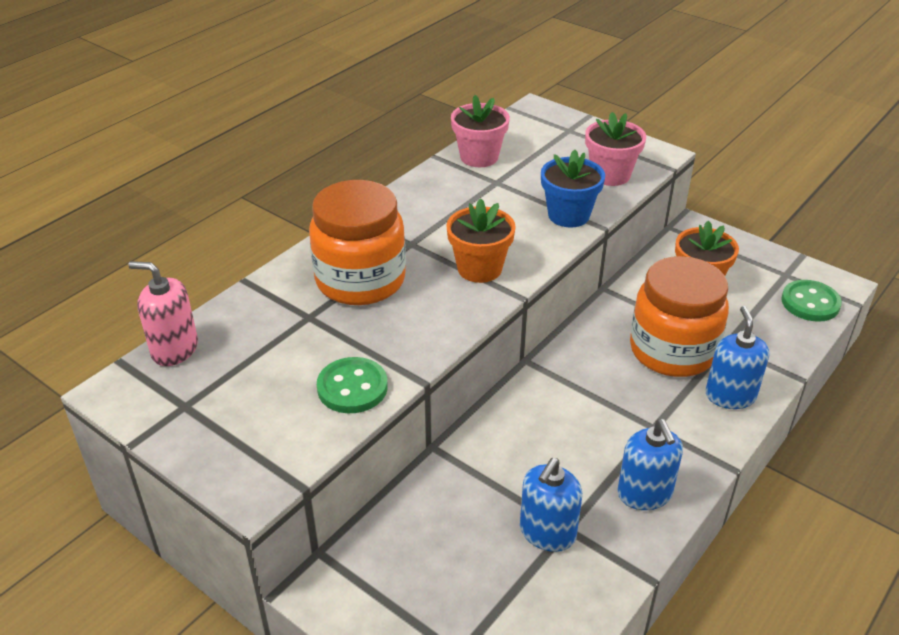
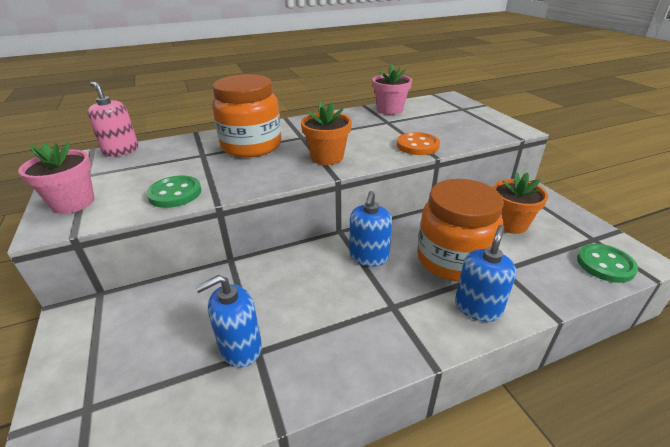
camera: 30 degrees right, 5 degrees down
blue flower pot [541,150,605,227] -> orange button [397,132,440,155]
pink flower pot [585,112,646,186] -> pink flower pot moved to [18,142,94,214]
blue soap dispenser [618,419,683,510] -> blue soap dispenser moved to [350,191,392,267]

